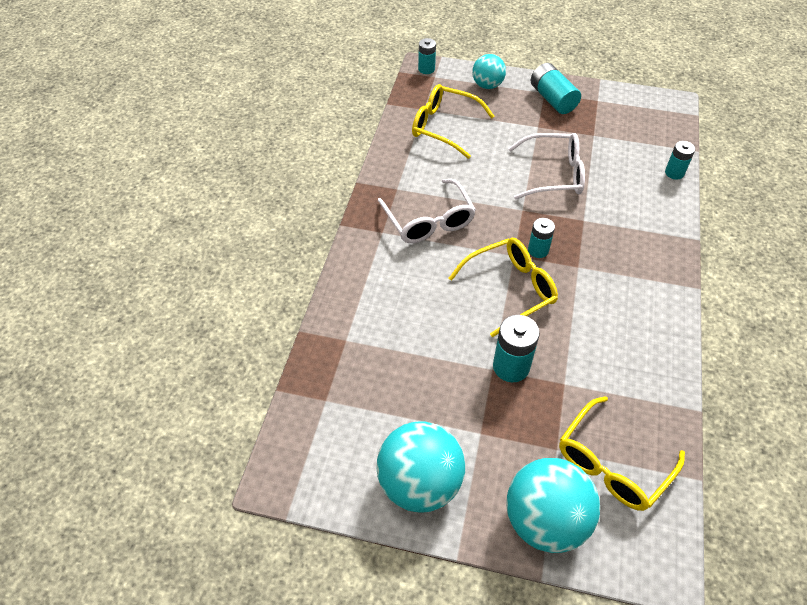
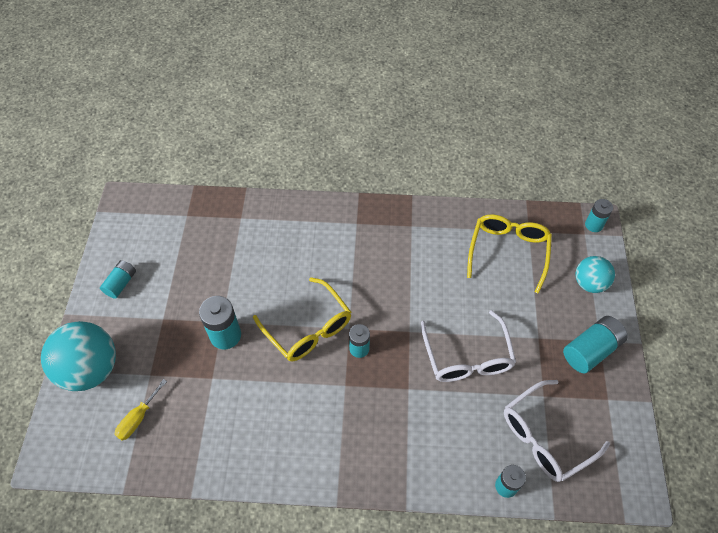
camera: 80 degrees right, 5 degrees up
turquoise ball [376,421,465,513] -> turquoise battery [100,260,136,299]
white glasses [378,179,476,243] -> white glasses moved to [504,380,610,482]
yellow glasses [559,396,685,511] -> yellow screwdriver [115,379,167,441]

